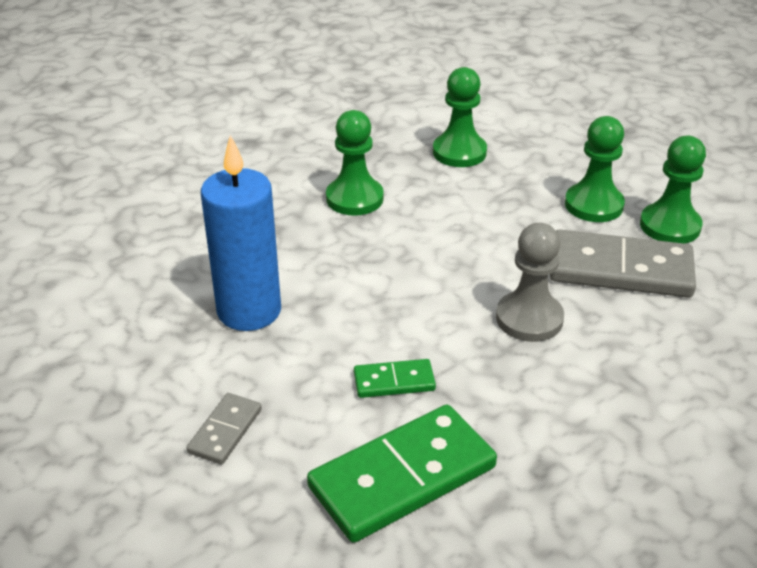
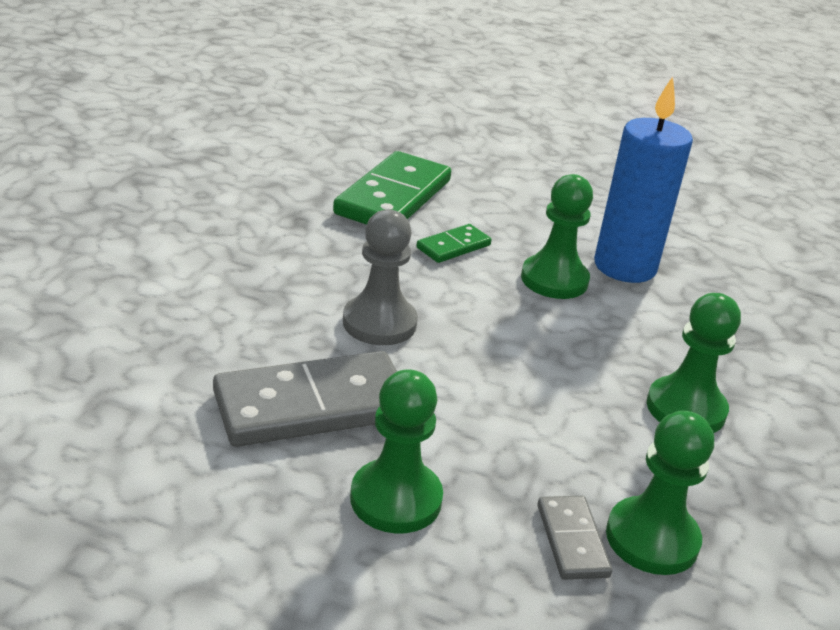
camera: 145 degrees right, 5 degrees down
grey domino [187,393,262,465] -> grey domino moved to [538,496,612,580]
green pawn [640,136,706,244] -> green pawn moved to [521,174,593,299]

